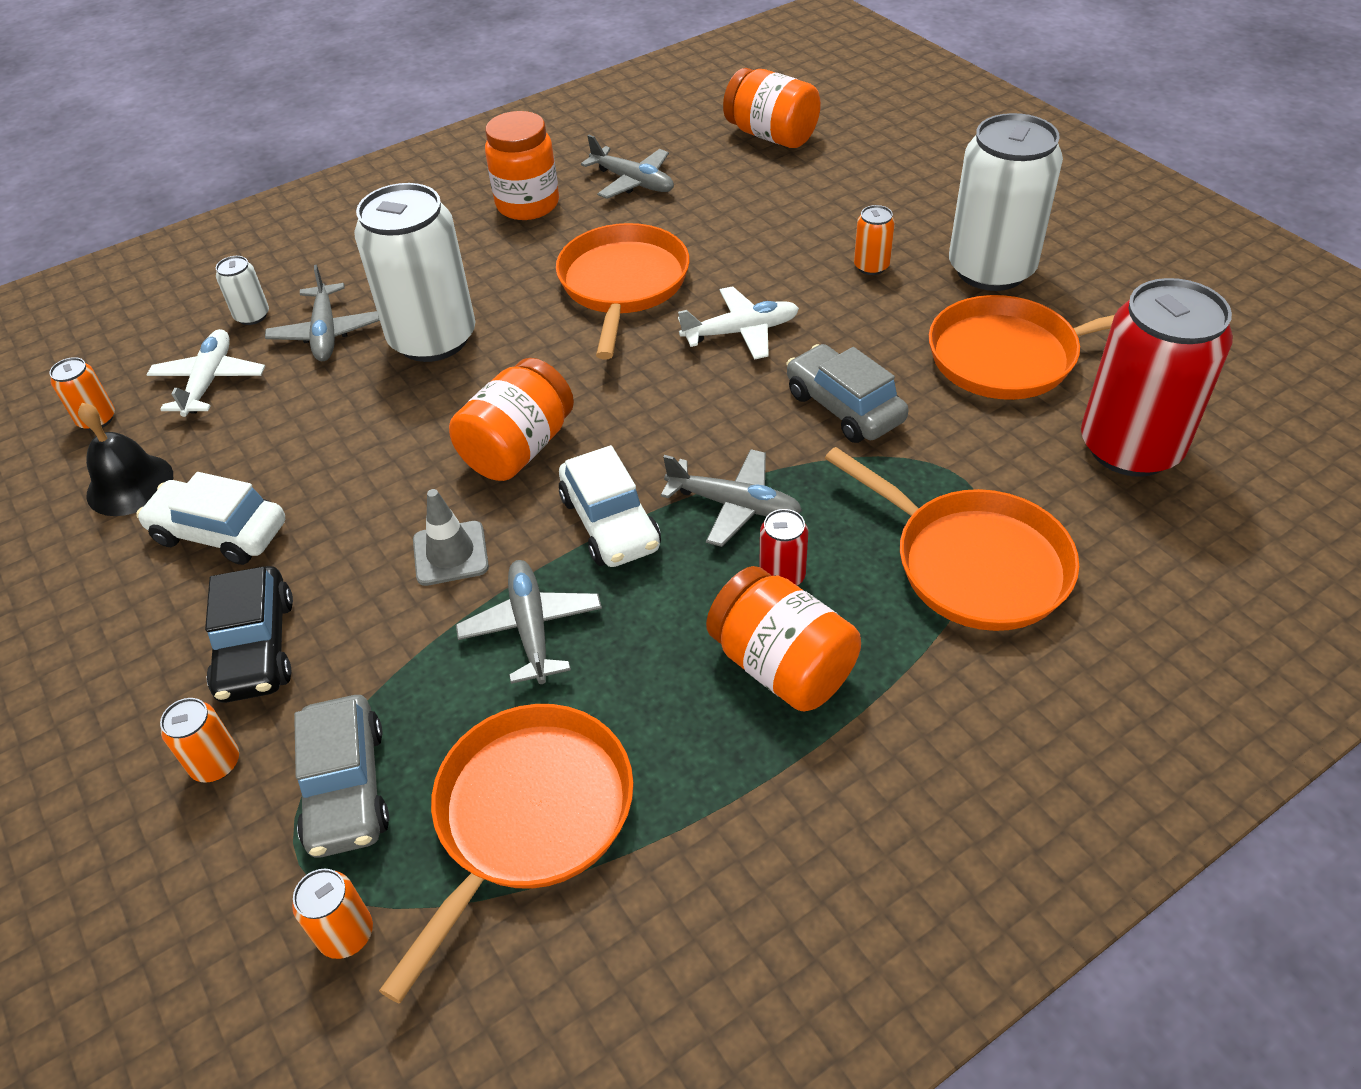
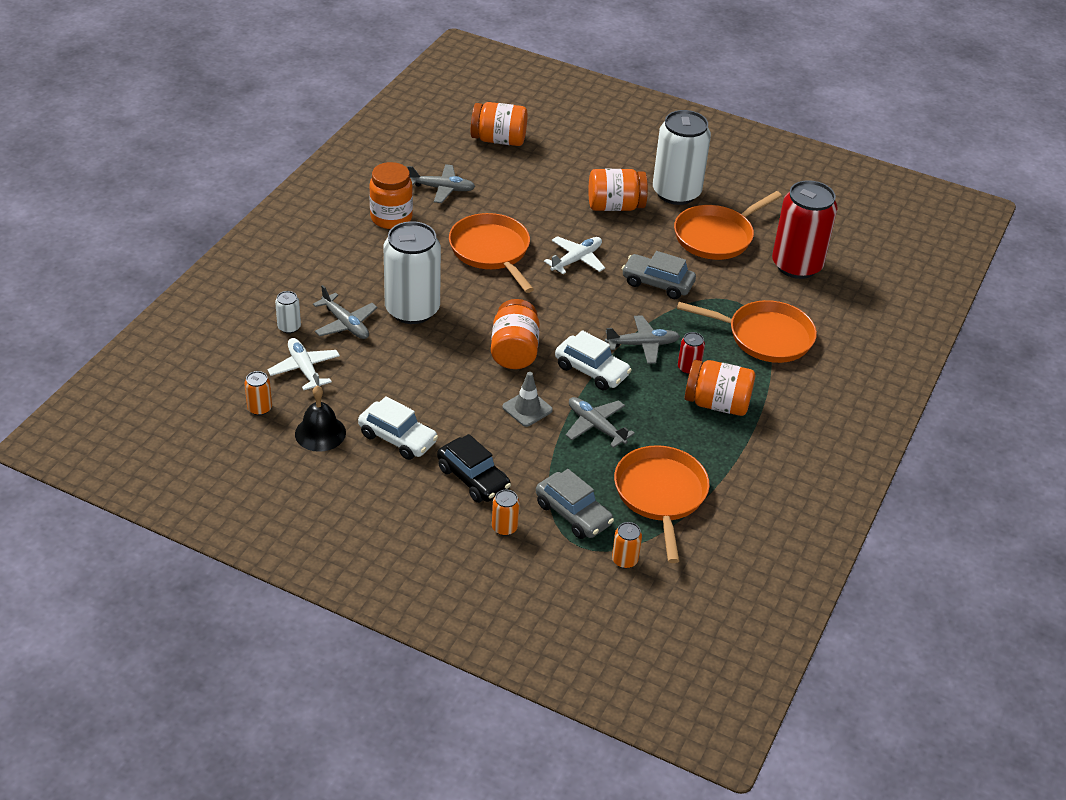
camera: 35 degrees left, 5 degrees down
white car [136,472,285,565] -> white car turned 135 degrees counterclockwise [358,396,438,460]
orange can [854,205,895,275] -> orange jar [589,169,648,211]

